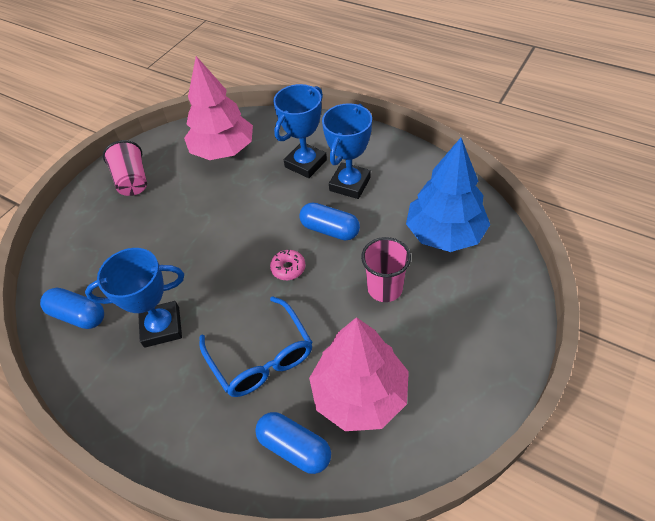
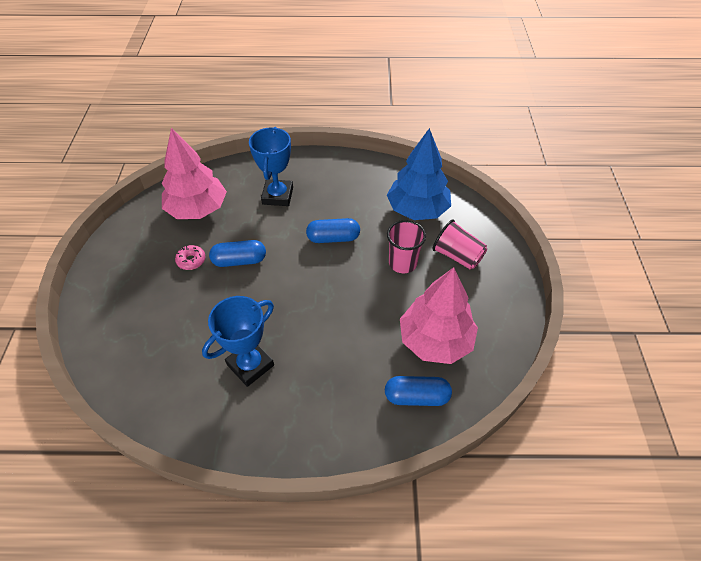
camera: 35 degrees left, 0 degrees up
blue capsule [40,288,104,329] -> blue capsule moved to [209,240,266,267]
pink cup [103,140,147,196] -> pink cup moved to [432,219,487,270]
blue glasses [199,296,312,397] -> none
pink donut [270,250,305,280] -> pink donut moved to [175,245,205,270]
blue trophy [322,104,372,199] -> none

